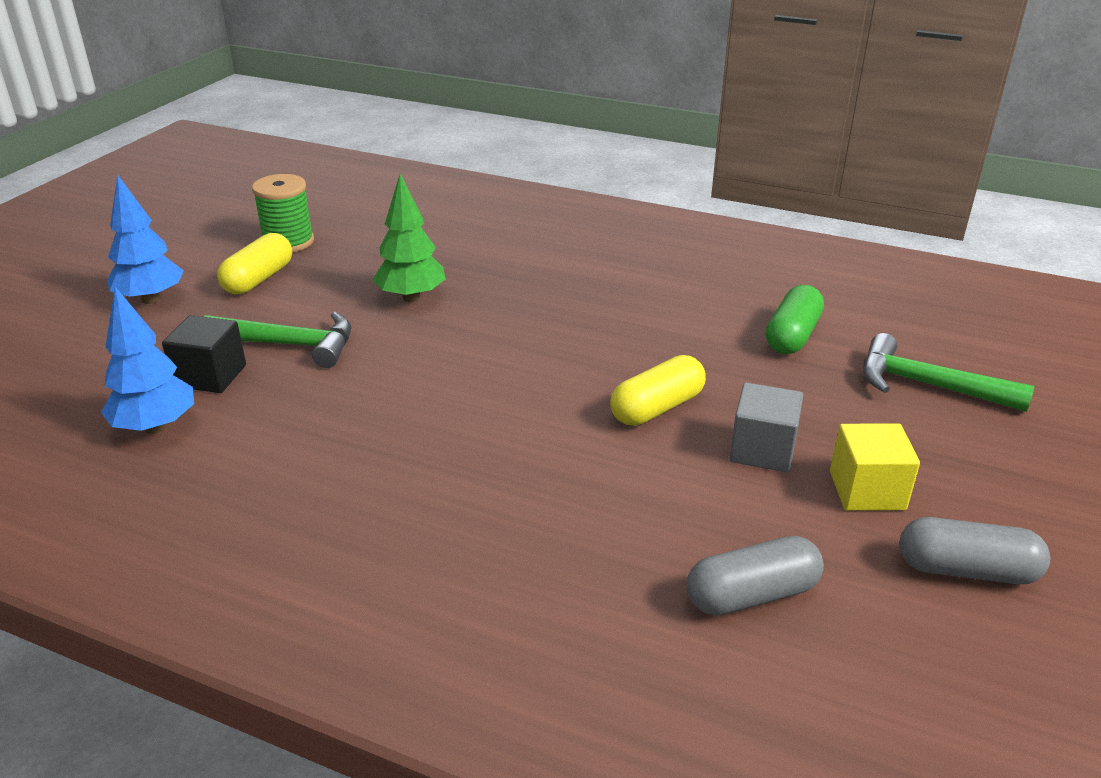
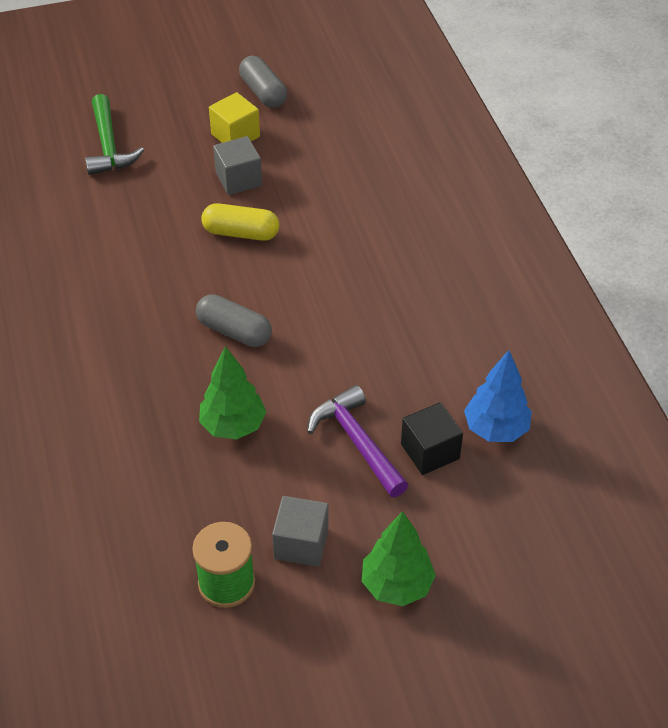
camera: 130 degrees left, 15 degrees up
blue tree [107,174,184,304] -> green tree [362,511,436,606]
green hammer [204,312,351,368] -> purple hammer [307,385,408,497]
yellow capsule [217,233,292,294] -> grey cube [272,496,329,567]
grey capsule [687,536,824,615] -> grey capsule moved to [196,294,272,347]
green capsule [766,285,824,354] -> none

